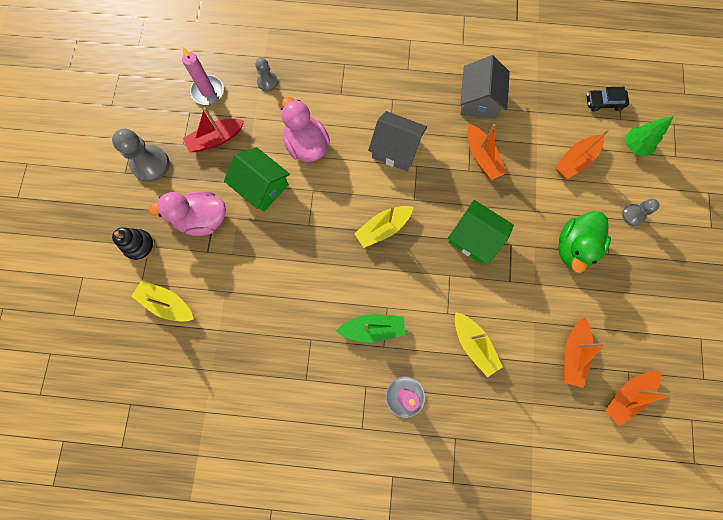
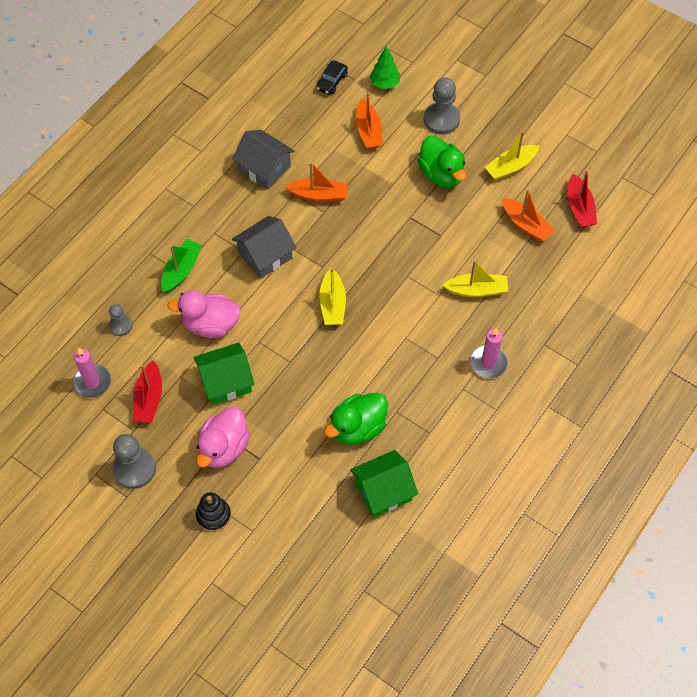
camera: 60 degrees left, 15 degrees down
yellow boat [131,280,194,322] -> yellow boat moved to [485,131,539,180]
green boat [336,314,405,343] -> green boat moved to [161,239,202,293]
green house [448,200,514,265] -> green house moved to [350,450,418,518]
orange boat [605,371,673,426] -> red boat [568,170,597,227]
grey pawn [622,199,659,226] -> grey pawn [424,78,460,134], size x1.74
none -> green duck [324,393,388,445]

